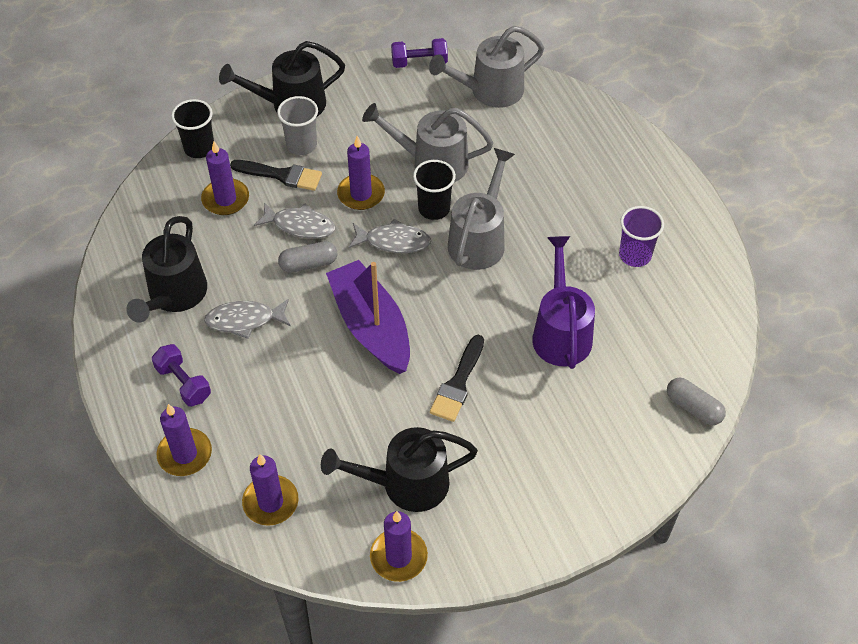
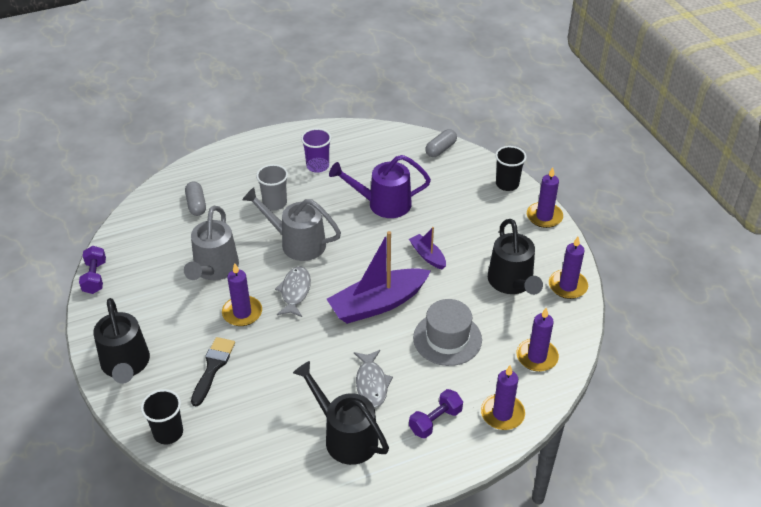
camera: 90 degrees left, 10 degrees down
black watering can [126,216,207,323] -> black watering can turned 150 degrees counterclockwise [293,361,389,465]
purple candle [201,141,249,215] -> purple candle moved to [527,167,563,228]
grey fish [254,202,335,239] -> none
grey cup [277,96,318,155] -> grey cup moved to [256,164,288,210]
grey capsule [278,241,337,273] -> grey capsule moved to [185,182,206,216]
black cup [413,160,456,220] -> black cup moved to [495,146,527,191]
grey watering can [429,26,544,108] -> none
black brush [430,335,484,422] -> purple boat [409,227,446,269]
none -> grey hat [413,299,482,366]

